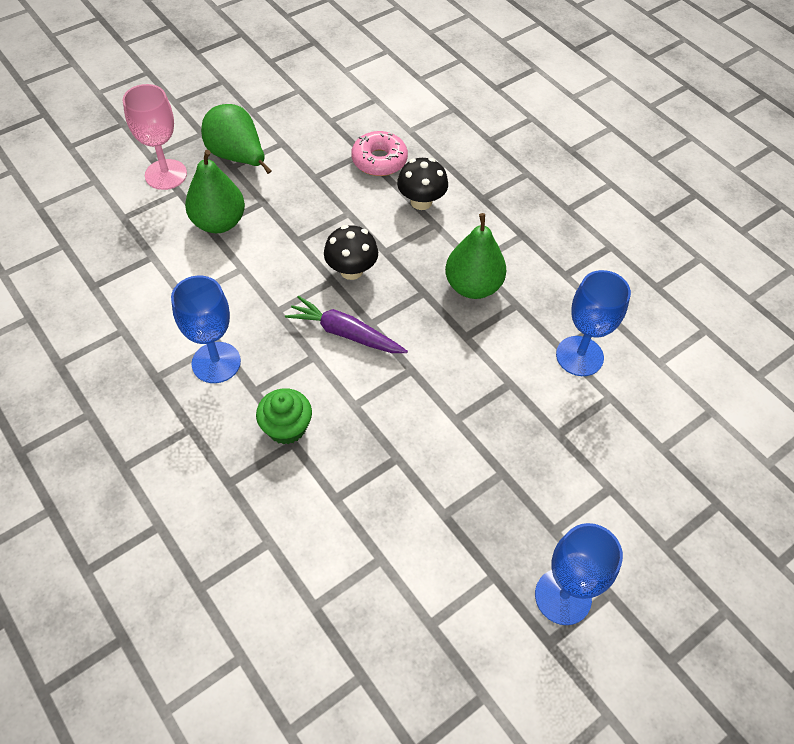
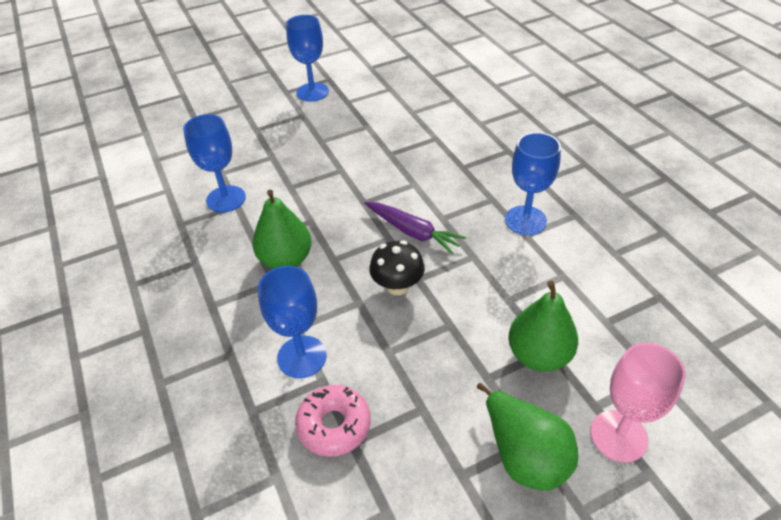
camera: 165 degrees left, 10 degrees down
green cupcake [256,388,312,444] -> none
black mushroom [397,158,448,210] -> blue goblet [258,266,327,378]

